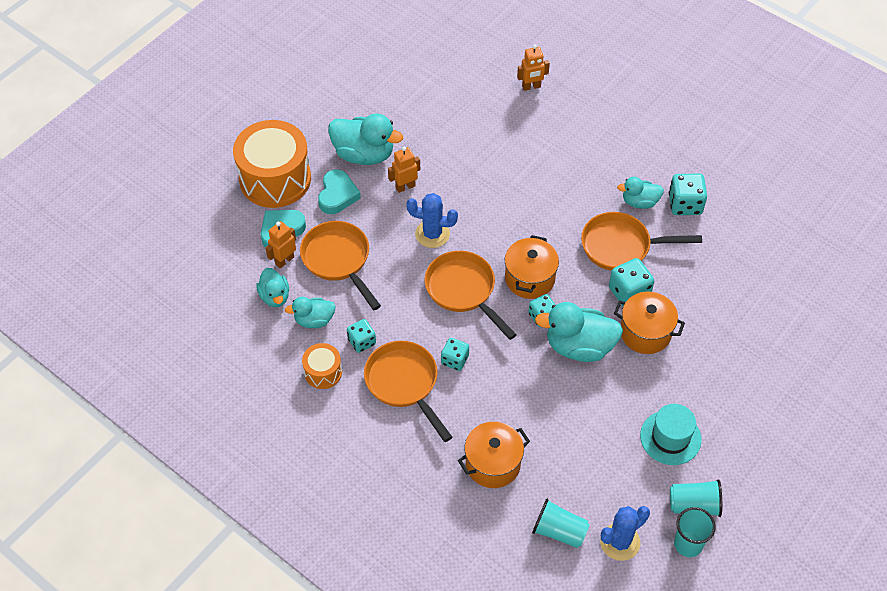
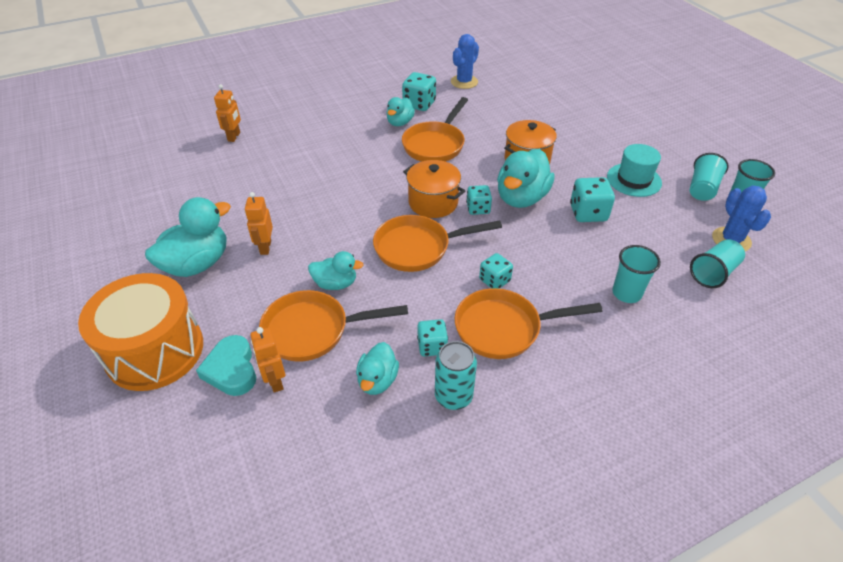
camera: 65 degrees left, 10 degrees down
turquoise duck [256,268,289,307] -> turquoise duck moved to [308,251,363,290]
orange drum [302,343,342,389] -> turquoise can [435,341,477,410]
turquoise heart [318,169,361,214] -> none
blue cactus [406,193,458,248] -> blue cactus moved to [451,34,479,89]
orange pot [458,422,530,488] -> turquoise cup [612,245,661,303]
turquoise dice [609,258,654,306] -> turquoise dice moved to [570,177,615,222]

